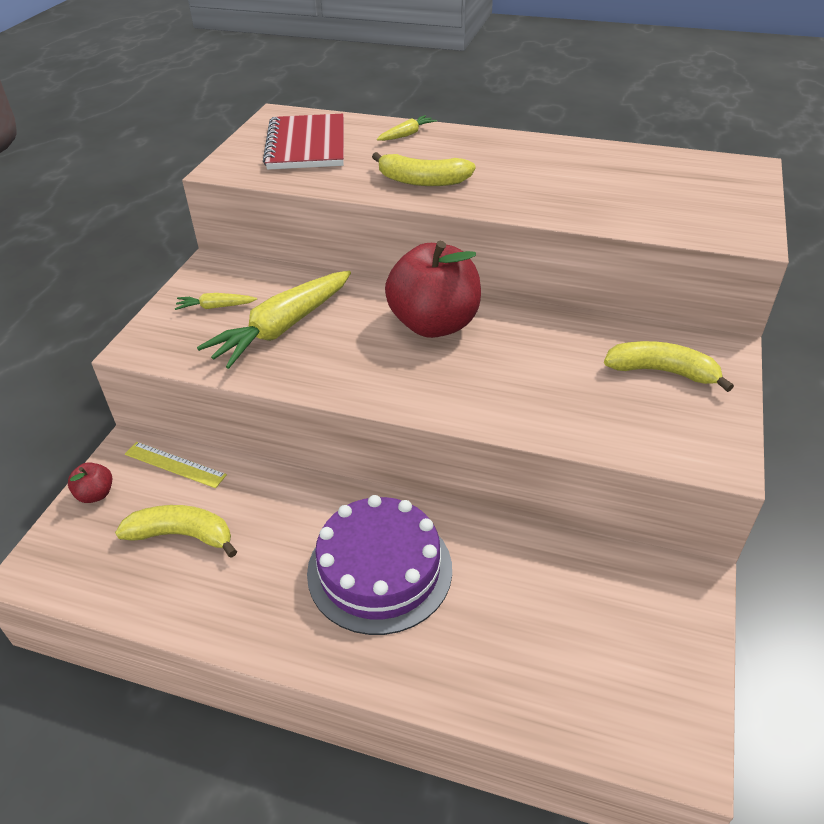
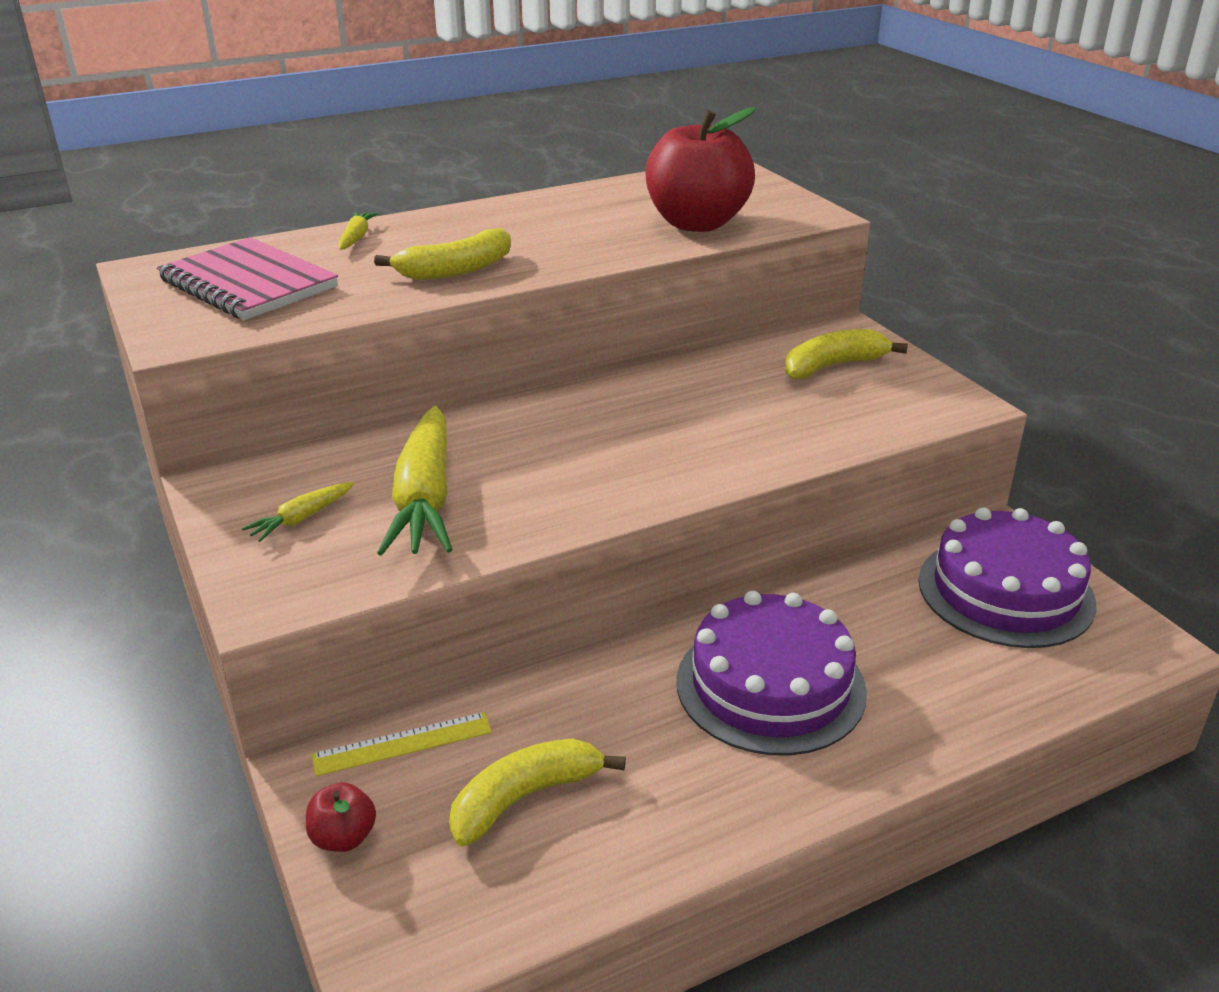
camera: 45 degrees left, 10 degrees down
red notebook [263,114,344,170] -> pink notebook [157,237,338,320]
red apple [385,241,481,338] -> red apple moved to [646,107,756,232]
none -> purple cake [919,507,1096,648]

